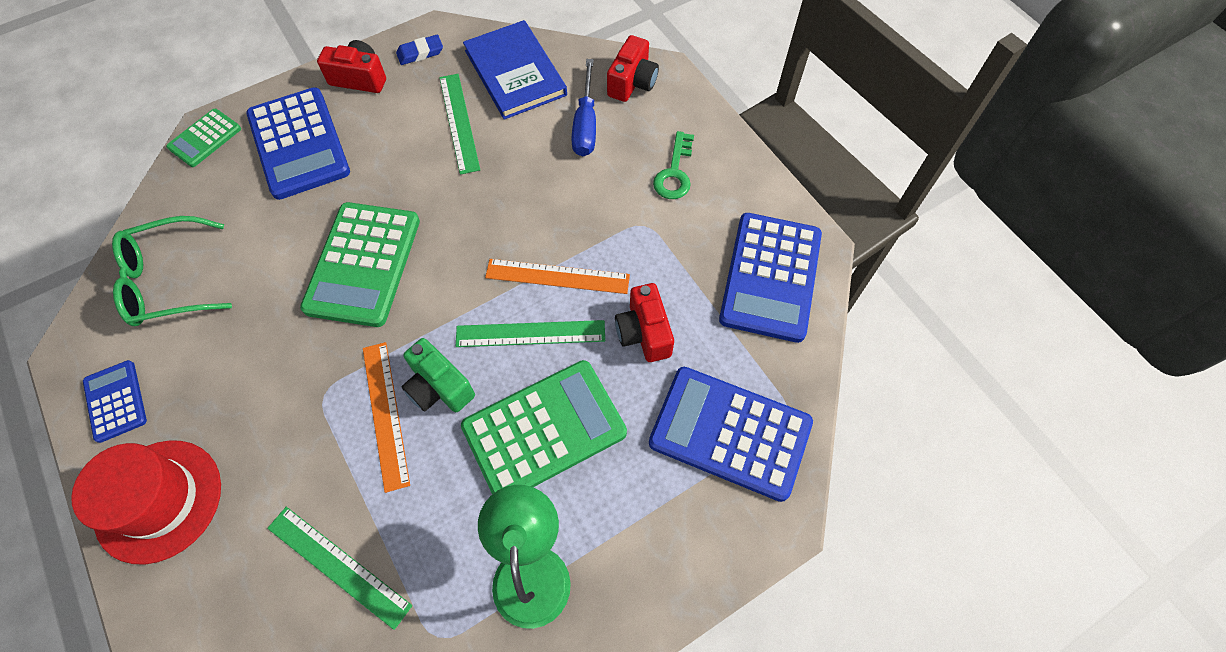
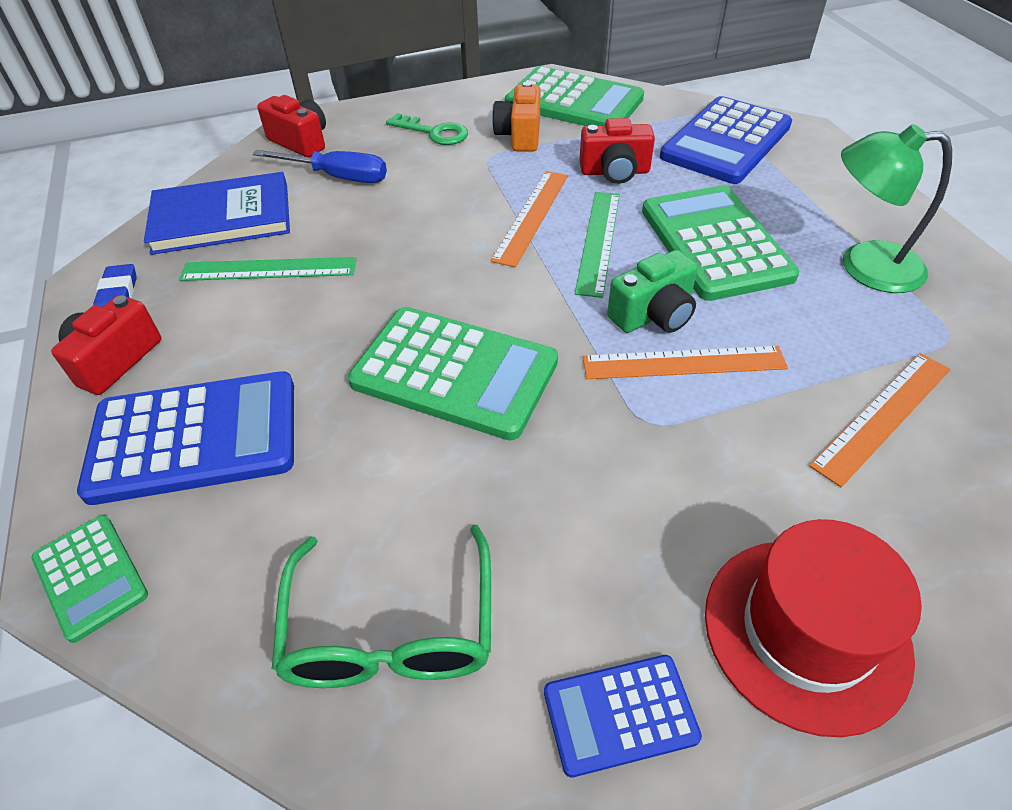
camera: 75 degrees left, 15 degrees down
green ruler [267,507,412,630] -> orange ruler [810,353,951,487]
blue calculator [719,213,822,343] -> green calculator [505,66,644,126]
none -> orange camera [492,81,541,152]

